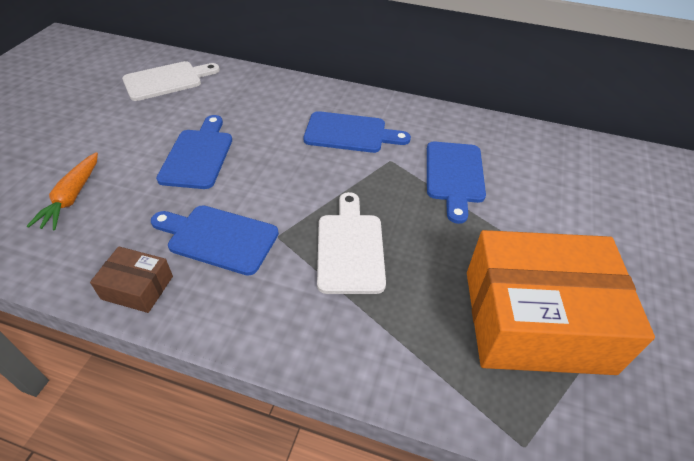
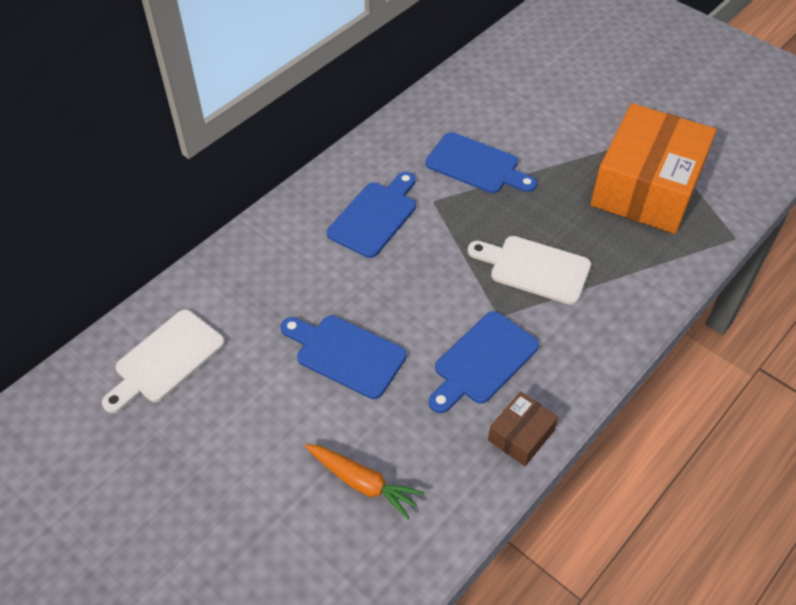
camera: 65 degrees left, 5 degrees up
white cutting board [122,61,220,101] -> white cutting board turned 135 degrees counterclockwise [102,310,225,413]

